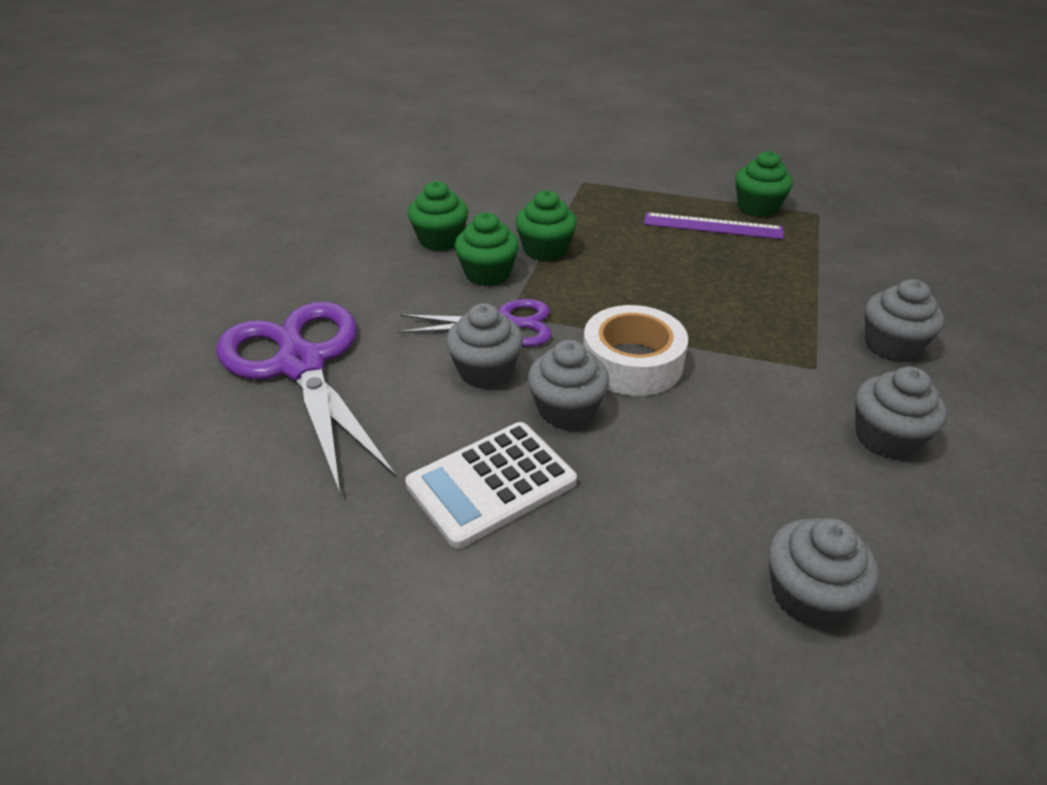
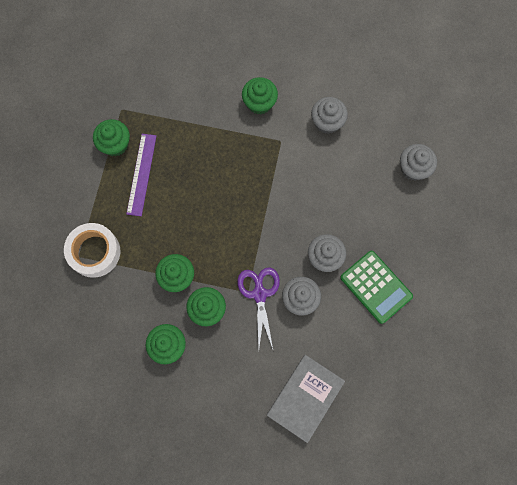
camera: 95 degrees left, 35 degrees up
purple scissors [216,302,397,496] -> grey book [267,355,345,443]
white calculator [405,422,577,549] -> green calculator [340,251,413,324]
white tape [583,305,688,396] -> white tape moved to [64,223,120,278]
grey cupcake [865,279,944,361] -> green cupcake [242,77,278,114]

